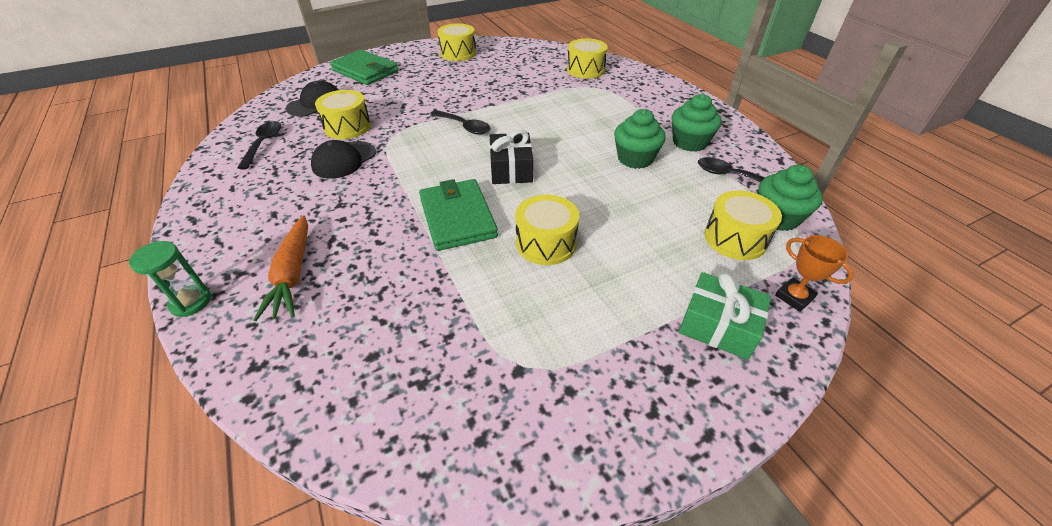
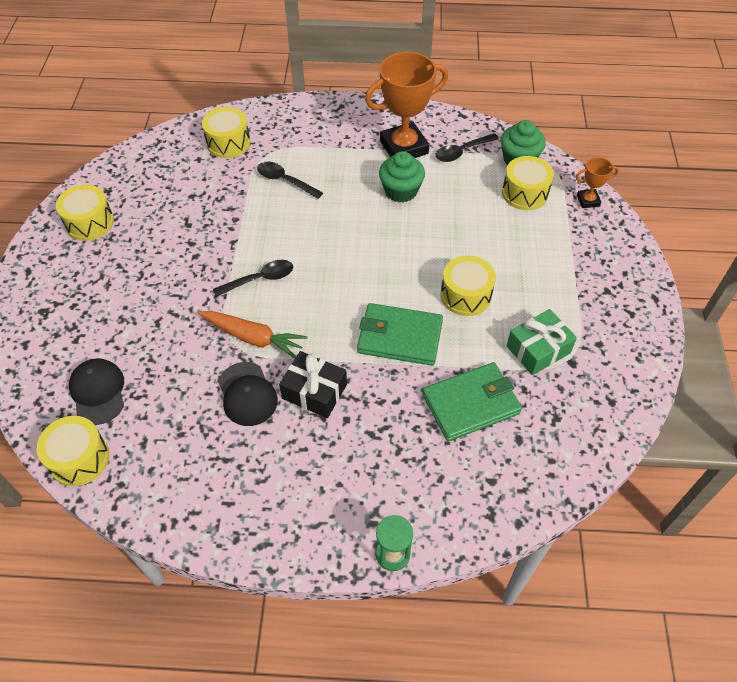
camera: 60 degrees left, 10 degrees up
black spoon [237,121,281,170] -> black spoon moved to [257,162,323,199]
orange carrot [253,215,308,321] -> orange carrot moved to [198,311,308,359]
yellow drum [315,90,371,139] -> yellow drum moved to [36,416,109,486]
green wallet [330,50,398,85] -> green wallet moved to [422,362,522,441]
black gift [490,130,533,184] -> black gift moved to [279,351,347,418]
green cupcake [672,94,721,152] -> orange trophy [365,52,448,158]
green gift [679,272,771,360] -> green gift moved to [507,309,577,375]

